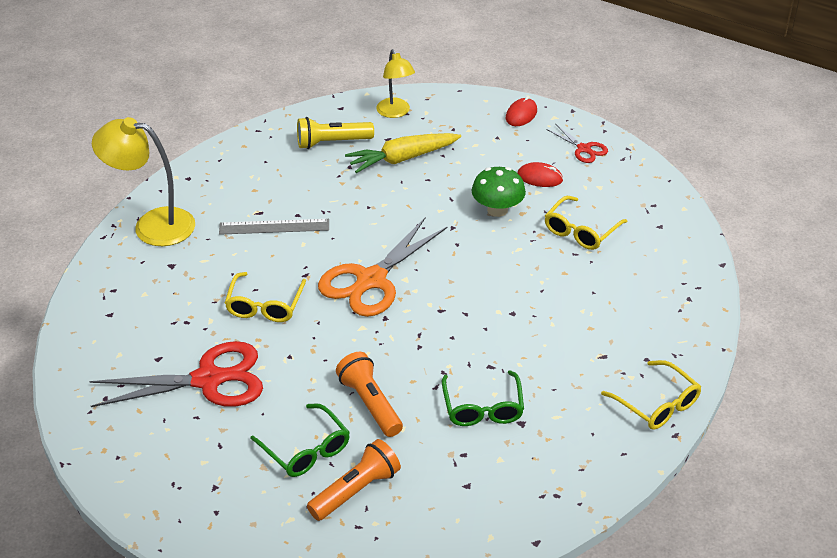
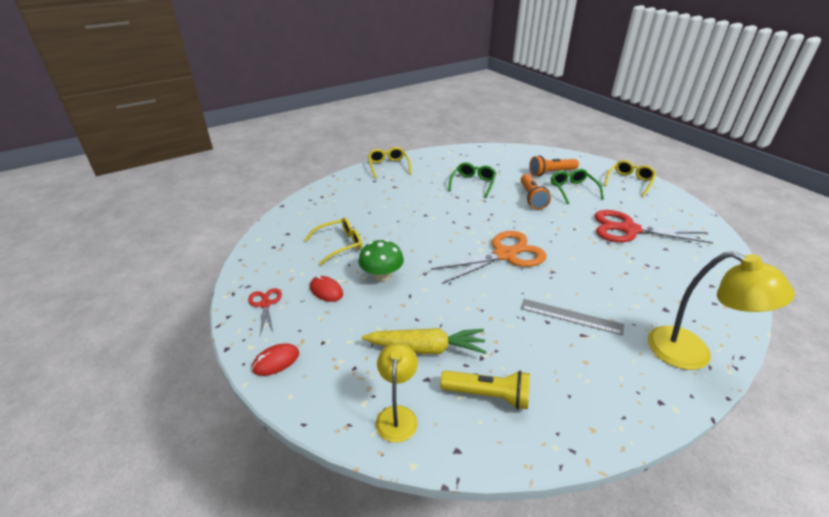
camera: 155 degrees left, 5 degrees down
yellow glasses [225,272,306,322] -> yellow glasses moved to [604,160,656,197]

